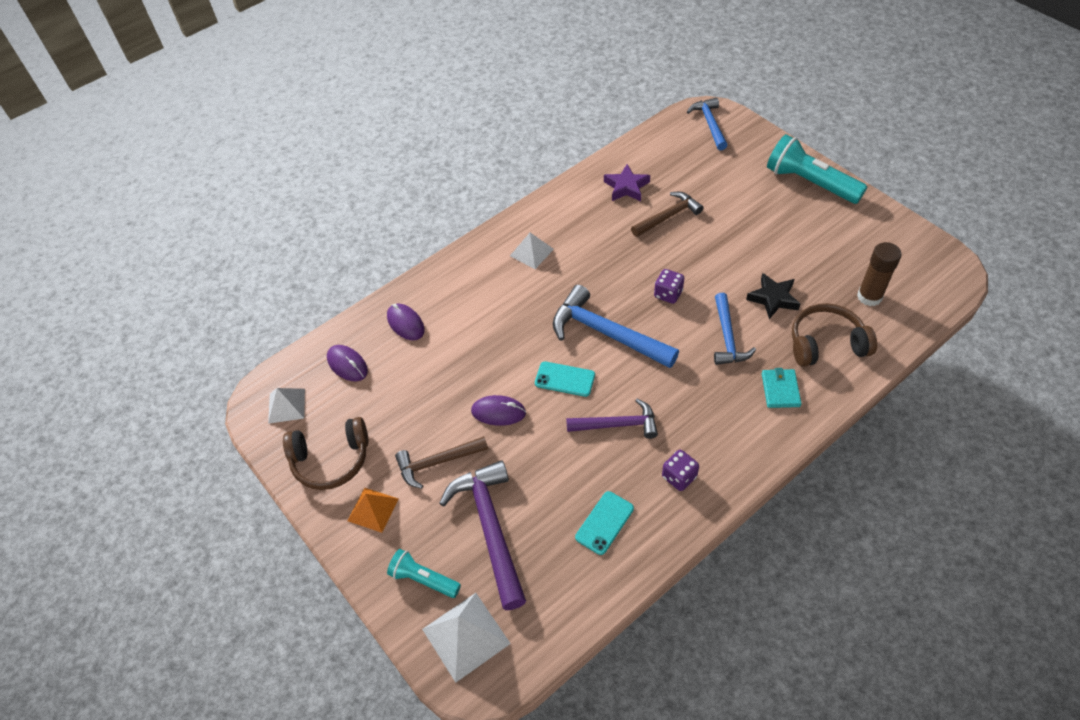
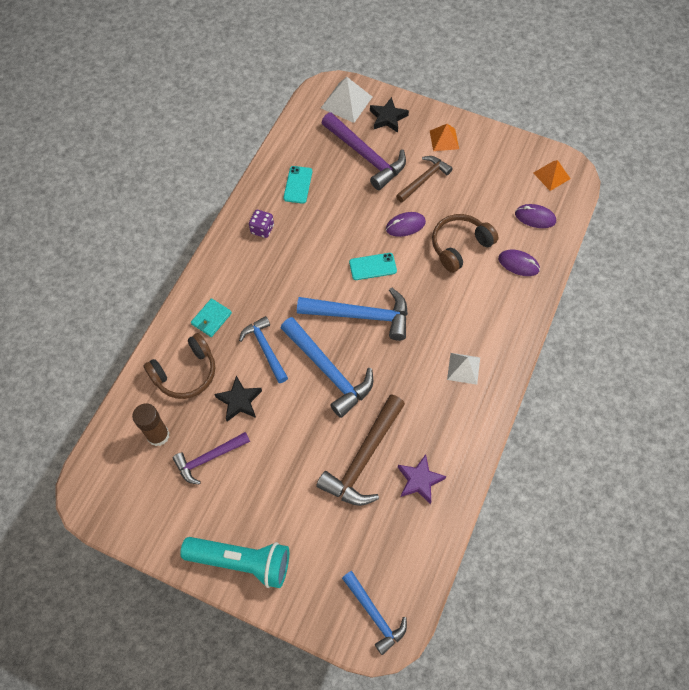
camera: 150 degrees right, 10 degrees up
white pyramid [268,388,305,424] -> orange pyramid [533,160,570,191]
brown headphones [283,417,369,490] -> brown headphones moved to [432,214,499,273]
turquoise flashlight [387,549,461,598] -> black star [370,97,409,133]
purple hammer [566,398,658,439] -> purple hammer moved to [172,432,250,485]
brown hammer [631,192,703,237] -> brown hammer [316,394,405,506], size x1.58
purple dice [654,269,684,304] -> blue hammer [281,317,373,418]
turquoise wallet [762,368,802,408] -> turquoise wallet turned 60 degrees clockwise [191,298,232,337]

